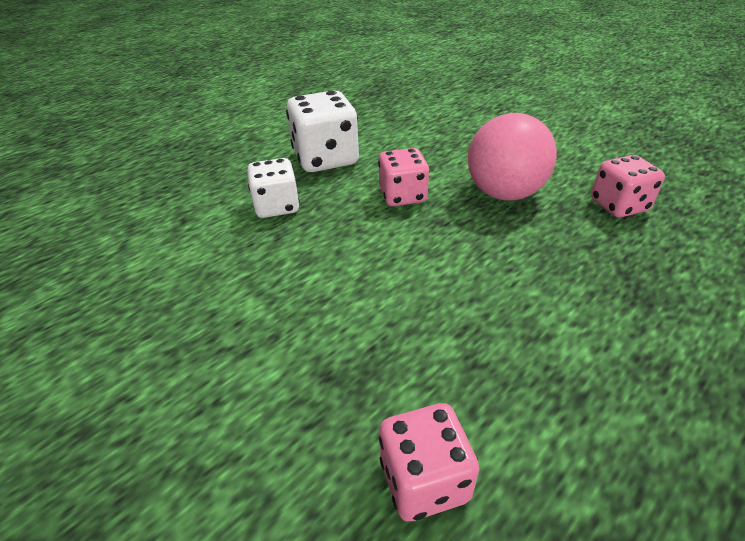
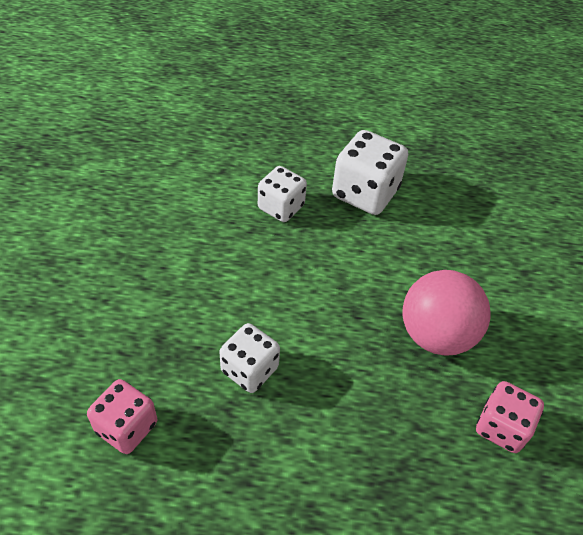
camera: 45 degrees right, 10 degrees up
pink dice [378,148,429,206] -> none
none -> white dice [219,323,280,393]

